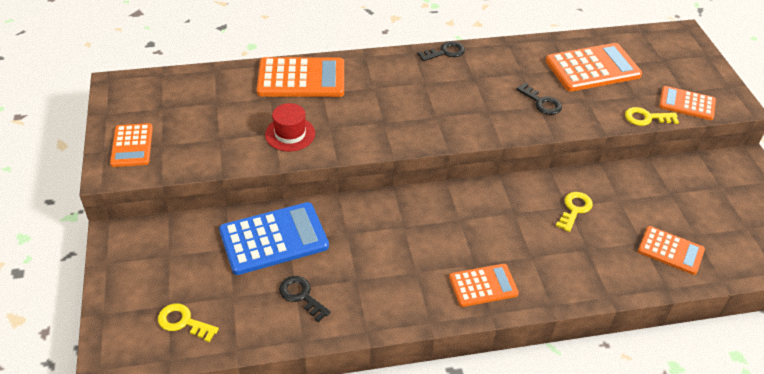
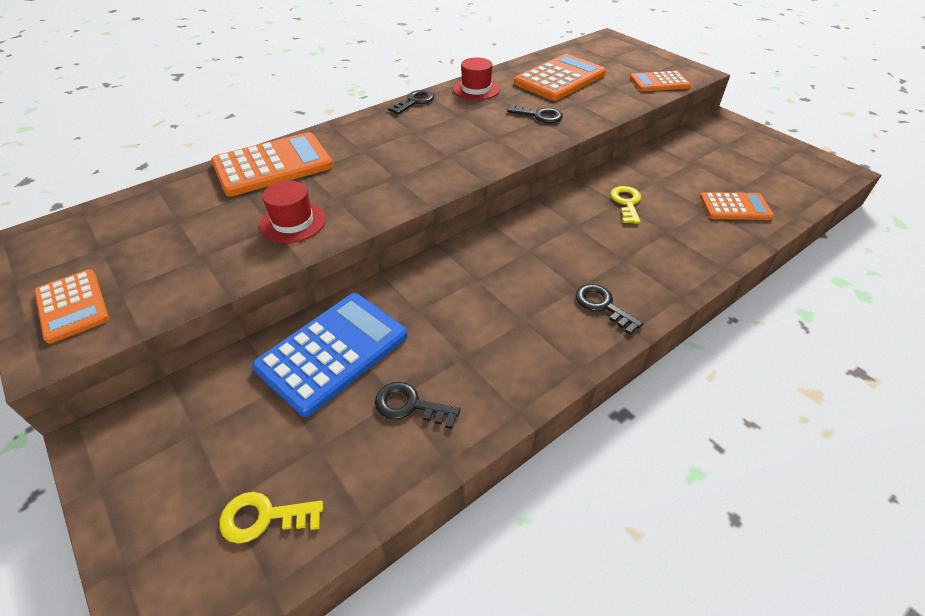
camera: 25 degrees left, 0 degrees up
orange calculator [449,264,519,307] -> black key [575,284,643,335]
yellow key [625,107,679,126] -> none
none -> red hat [453,57,500,100]

